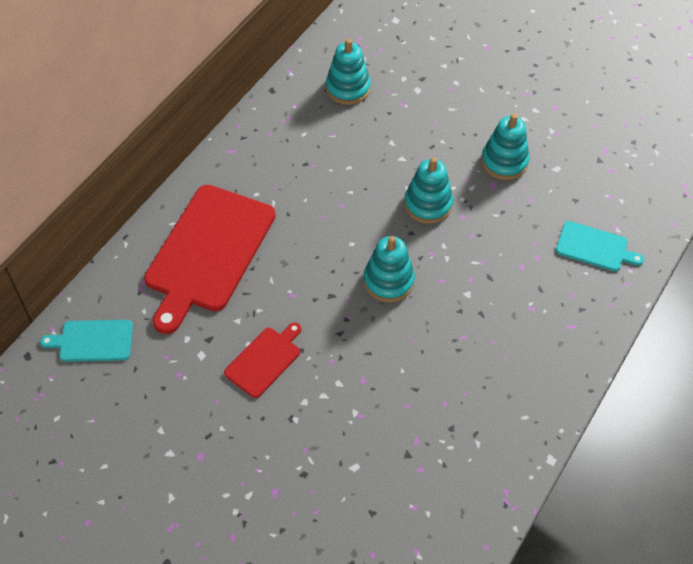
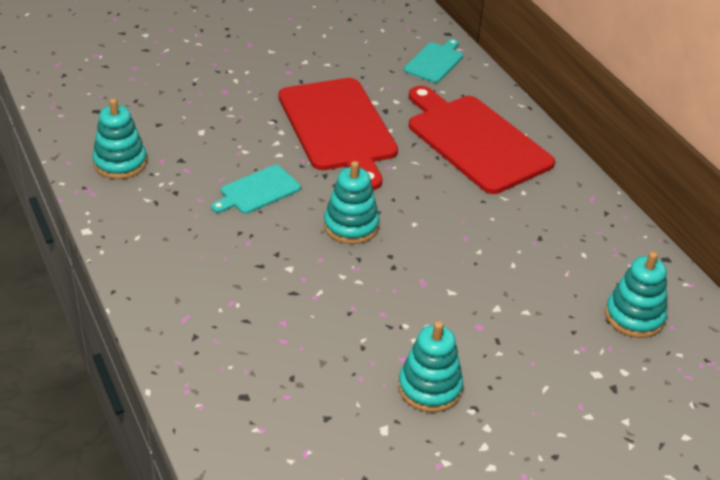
camera: 120 degrees right, 15 degrees down
red cutting board [224,322,301,398] -> red cutting board [279,78,398,190], size x2.05
turquoise stacking toy [404,157,453,224] -> turquoise stacking toy moved to [92,98,147,179]
turquoise cutting board [556,221,644,272] -> turquoise cutting board moved to [211,165,301,214]

